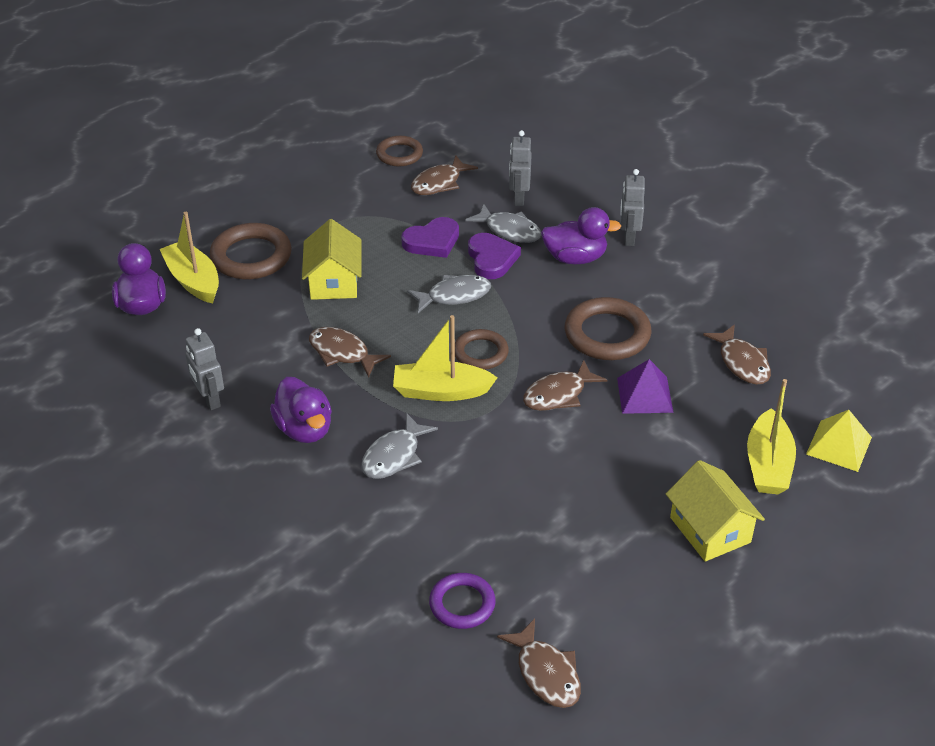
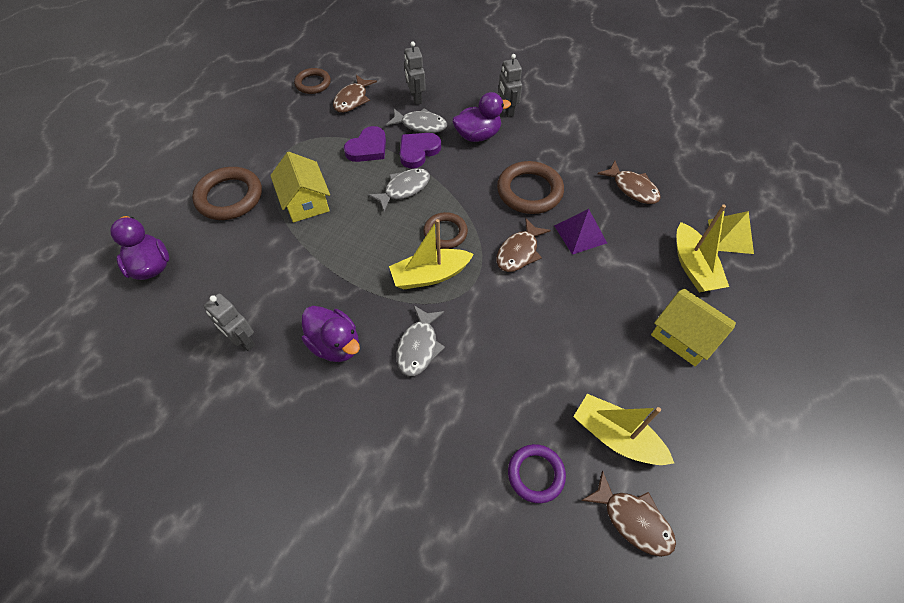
camera: 20 degrees left, 15 degrees up
yellow boat [160,212,219,303] -> yellow boat moved to [573,394,674,465]
brown fish [309,327,391,377] -> none
purple heart [468,233,521,279] -> purple heart turned 105 degrees counterclockwise [400,133,441,169]

